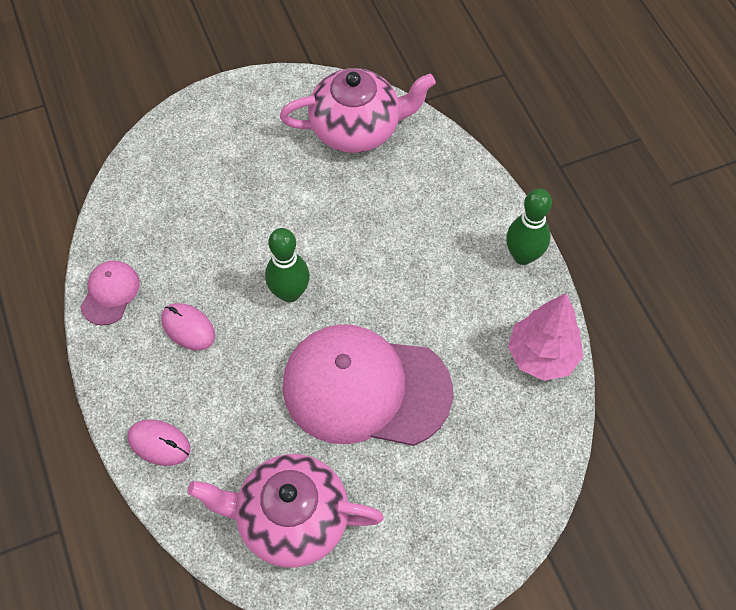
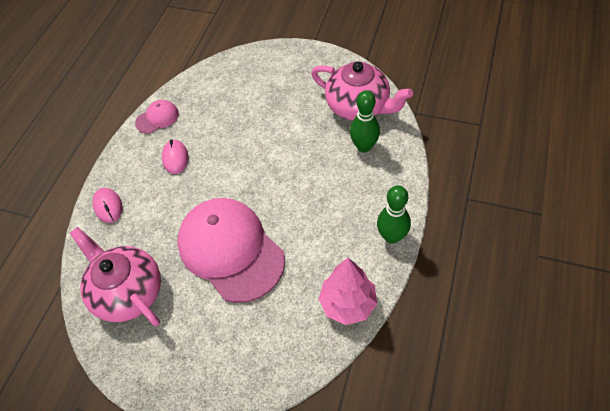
camera: 45 degrees right, 5 degrees down
green bowling pin [265,228,310,302] -> green bowling pin moved to [350,90,380,152]

